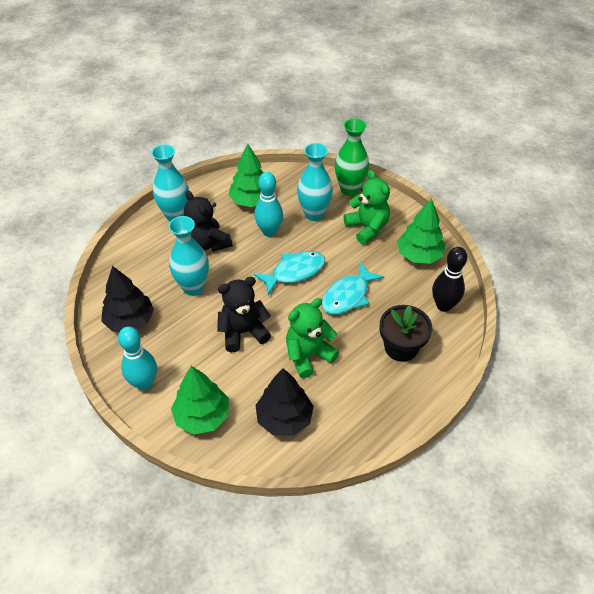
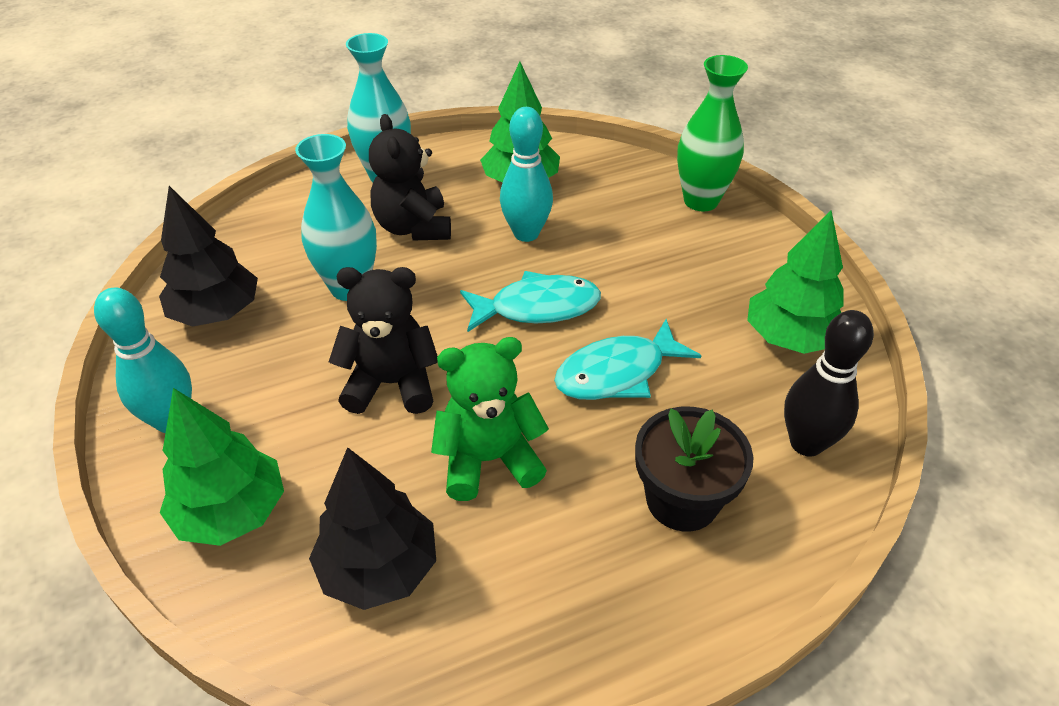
camera: 20 degrees right, 5 degrees down
turquoise vase [297,143,333,221] -> none
green teddy bear [344,170,390,244] -> none

